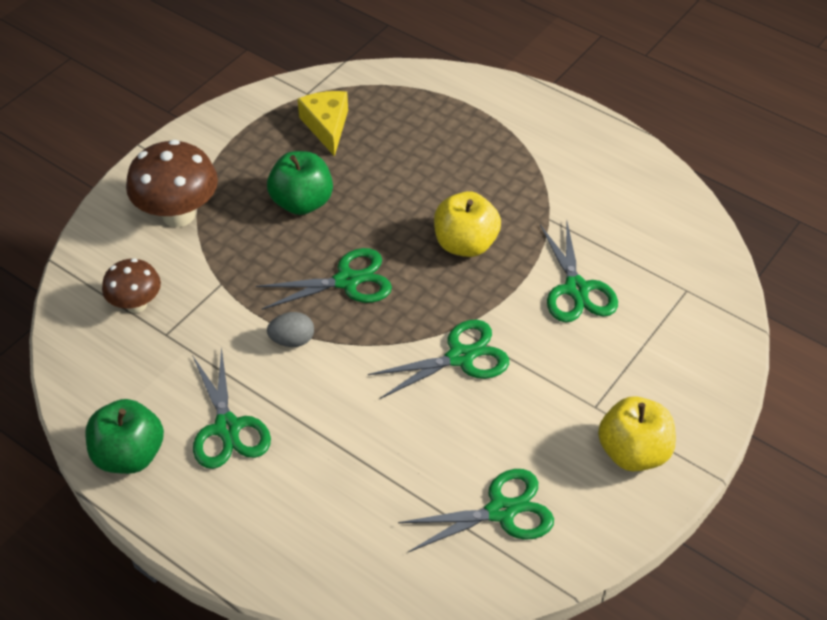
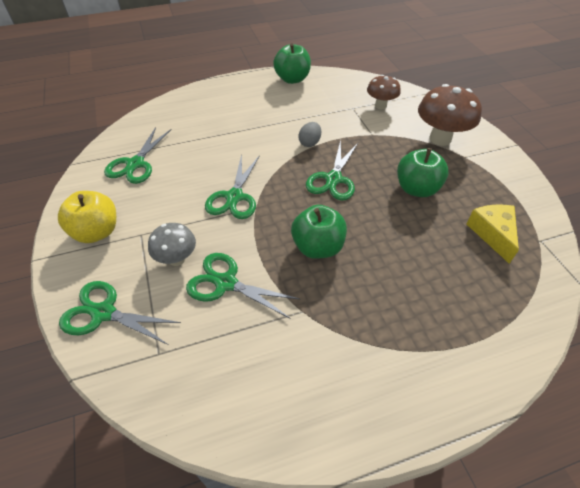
camera: 125 degrees right, 0 degrees up
green scissors [192,347,271,469] -> green scissors moved to [59,281,181,345]
yellow cheese [298,91,348,157] -> yellow cheese turned 120 degrees counterclockwise [466,205,519,264]
yellow apple [434,191,501,257] -> green apple [291,205,347,259]
none -> grey mushroom [148,223,196,266]

